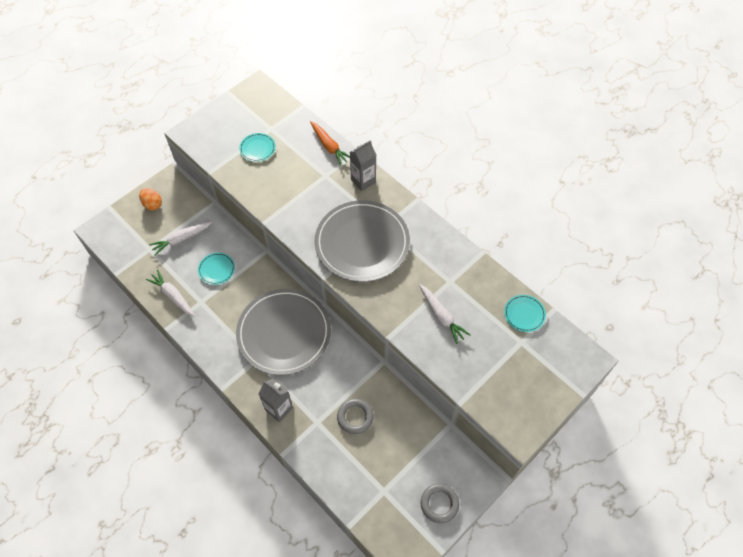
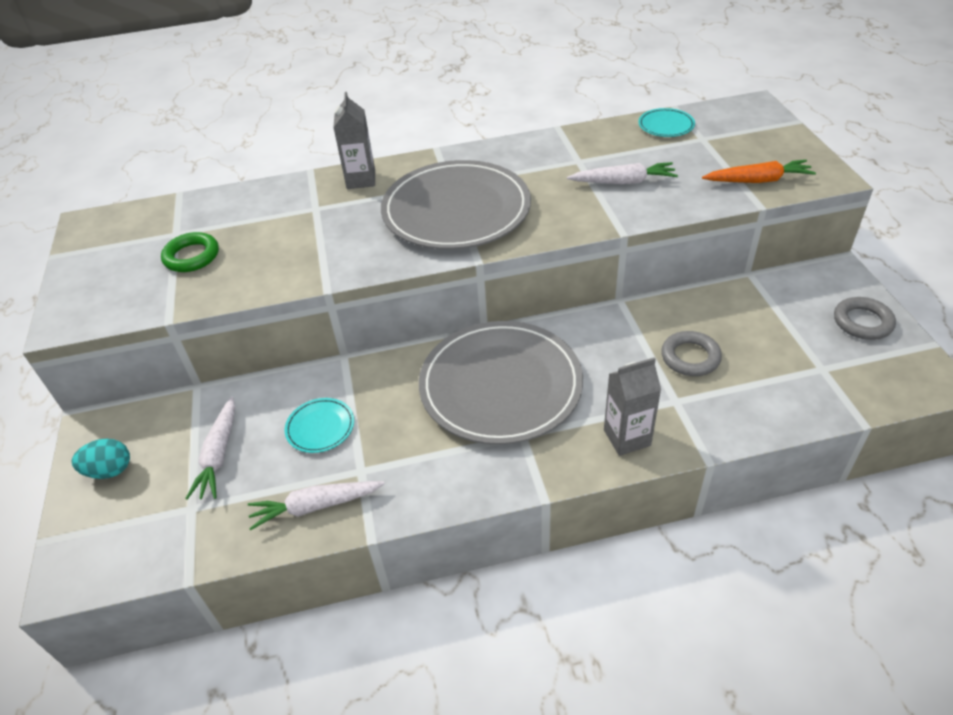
camera: 55 degrees left, 15 degrees down
orange egg [139,188,162,210] -> turquoise egg [72,438,130,479]
turquoise plate [239,133,276,162] -> green ring [161,232,219,272]
orange carrot [310,121,350,166] -> orange carrot moved to [702,160,816,183]

